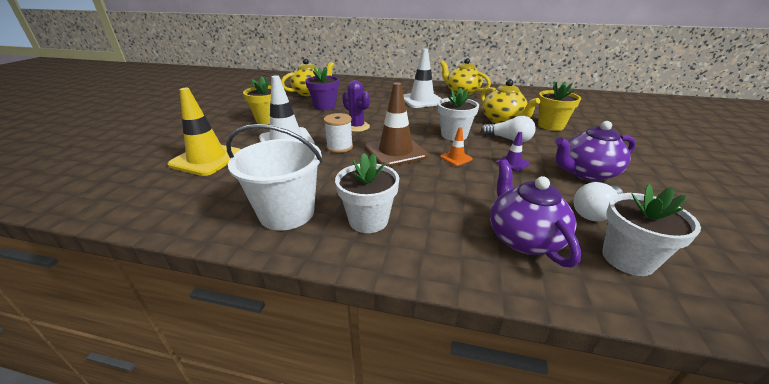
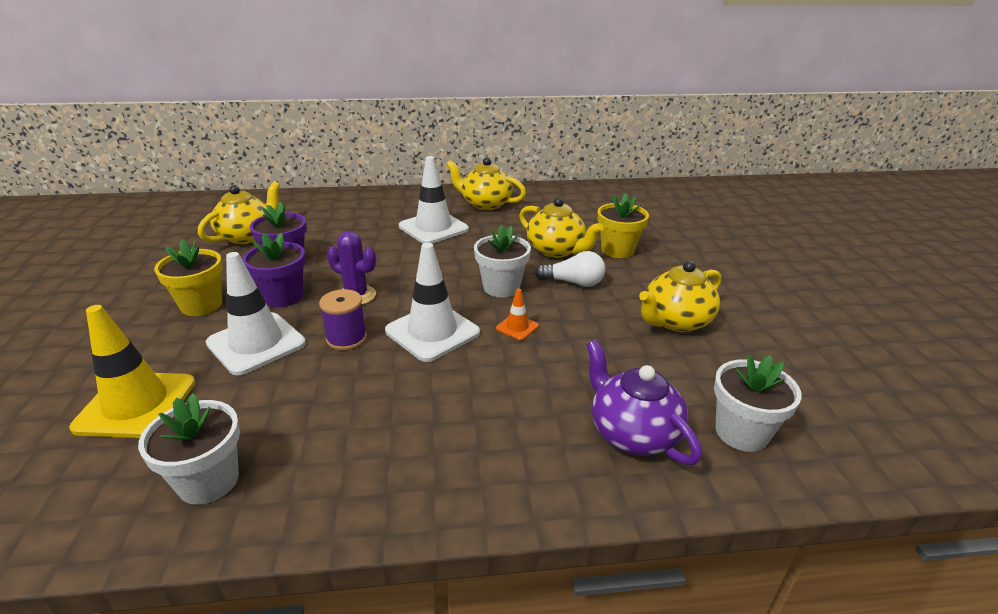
camera: 20 degrees left, 0 degrees up
white bucket [226,124,323,231] -> none
white spool [324,113,353,153] -> purple spool [319,289,367,350]
white flower pot [335,153,399,233] -> white flower pot moved to [138,393,240,505]
brown traffic cone [365,82,428,167] -> white traffic cone [385,243,480,362]
purple traffic cone [496,132,530,172] -> none
purple teapot [555,121,636,181] -> yellow teapot [639,261,721,332]
white light bulb [573,182,623,221] -> none
none -> purple flower pot [242,233,306,307]

